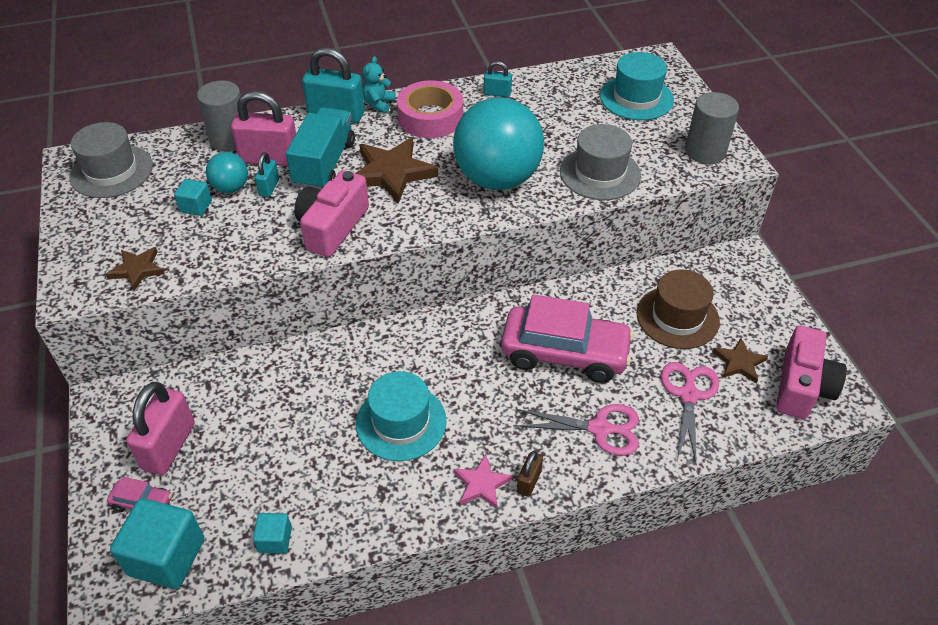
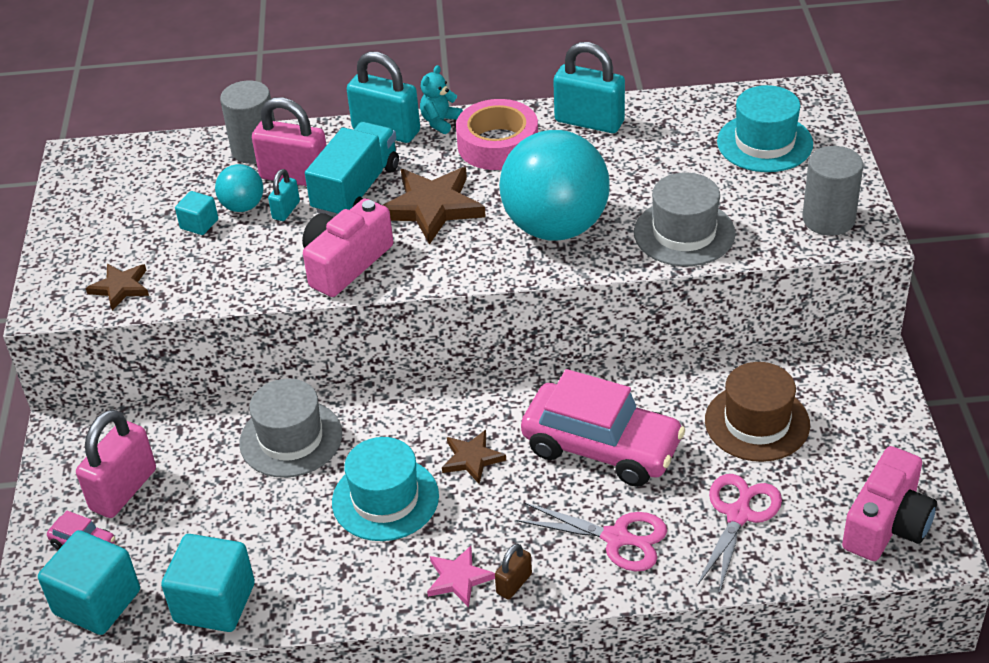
camera: 15 degrees right, 5 degrees down
grey hat [69,122,153,198] -> grey hat moved to [239,378,342,478]
turquoise cube [253,513,292,554] -> turquoise cube [161,534,255,632], size x1.96
turquoise padlock [484,61,512,97] -> turquoise padlock [553,42,625,133], size x1.98
brown star [713,338,768,383] -> brown star moved to [442,430,506,484]

